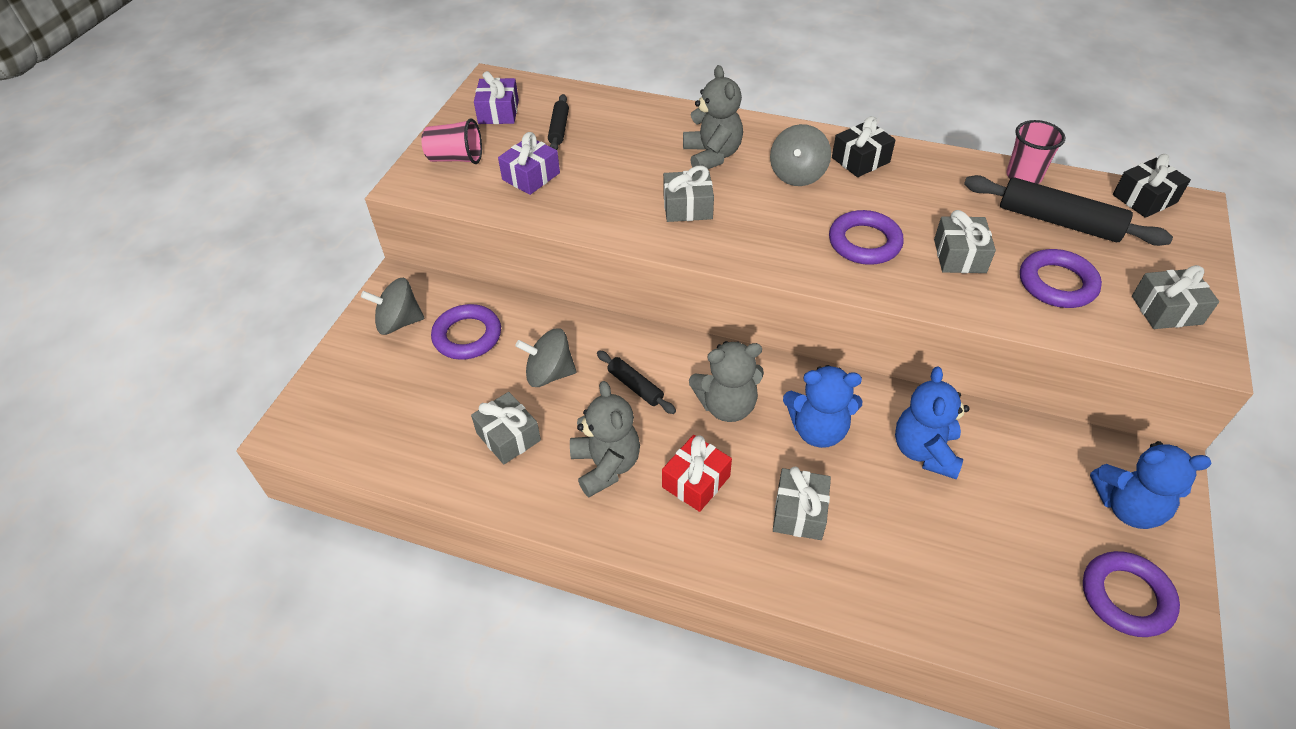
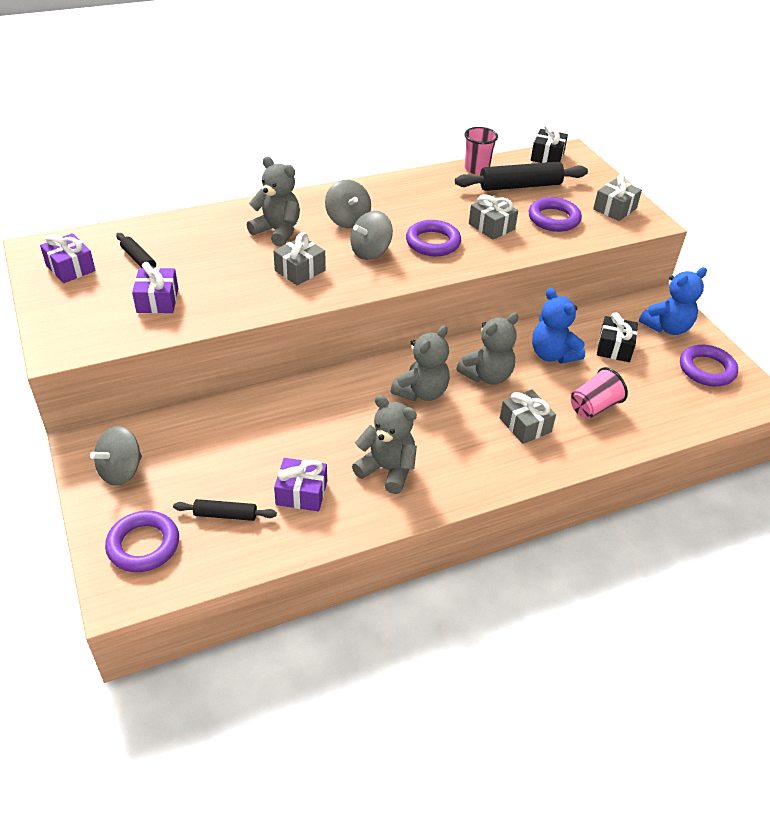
camera: 45 degrees left, 5 degrees down
pink cup [421,118,482,164] -> pink cup moved to [571,367,628,419]
purple ring [431,304,501,360] -> purple ring moved to [105,511,179,572]
grey gift [471,392,541,464] -> purple gift [274,458,327,511]
grey spinning top [516,328,576,387] -> grey spinning top moved to [350,211,393,260]
black rolling pin [597,350,676,414] -> black rolling pin moved to [173,499,277,521]
red gift [662,435,732,512] -> none
blue teddy bear [783,365,862,448] -> grey teddy bear [456,313,519,385]
black gift [832,116,896,177] -> black gift moved to [597,312,638,362]

